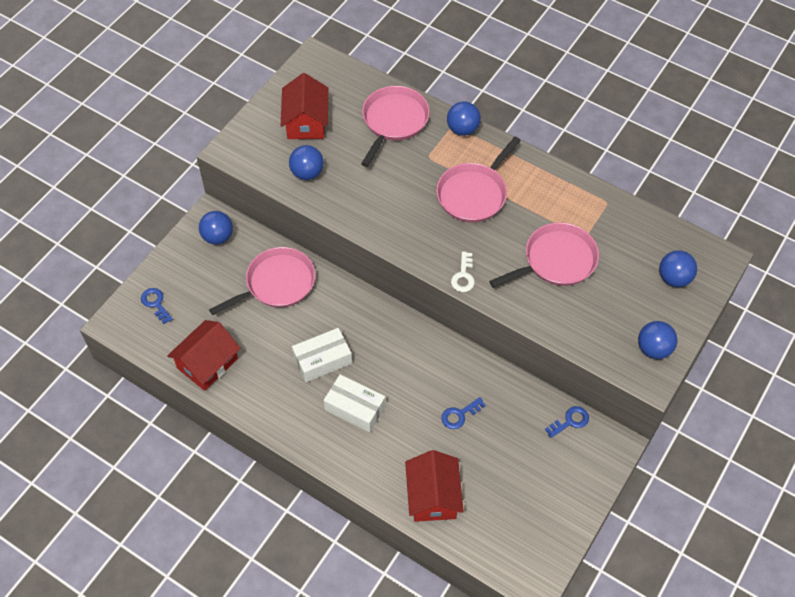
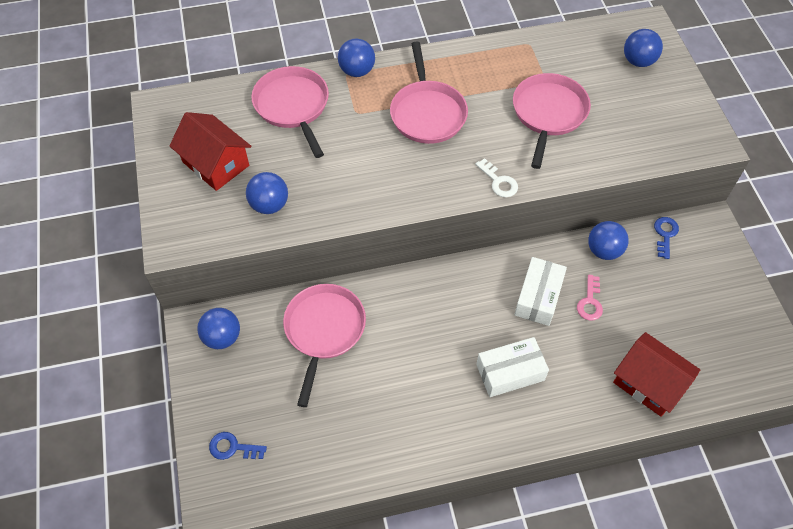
camera: 45 degrees left, 0 degrees up
red house [167,320,240,391] -> none
white box [292,328,352,382] -> white box moved to [514,257,567,326]
blue key [441,397,486,429] -> pink key [577,275,603,320]
blue ball [638,321,678,359] -> blue ball moved to [588,221,629,260]

